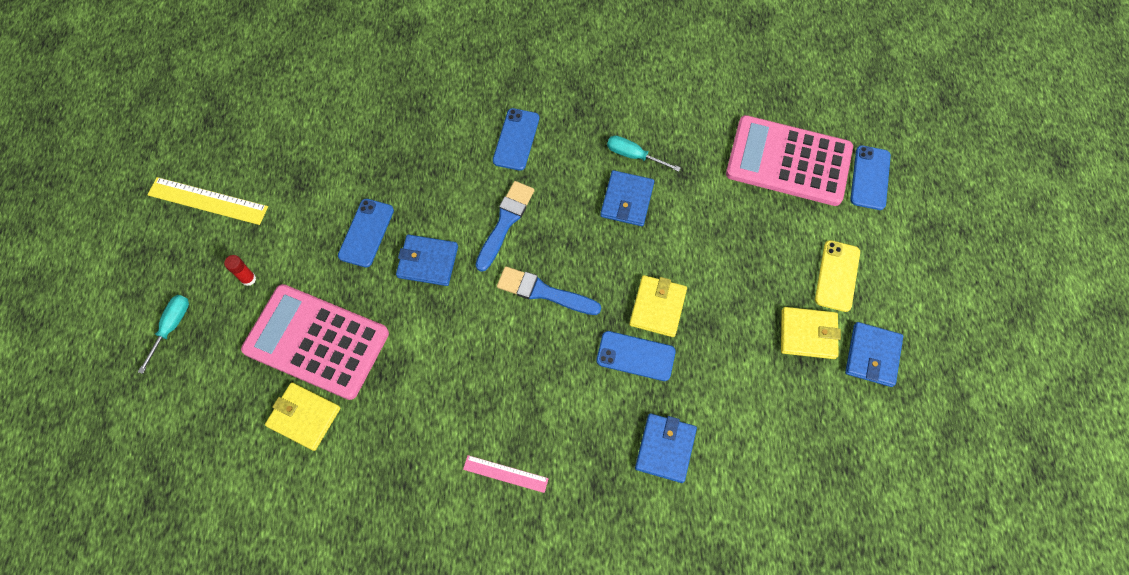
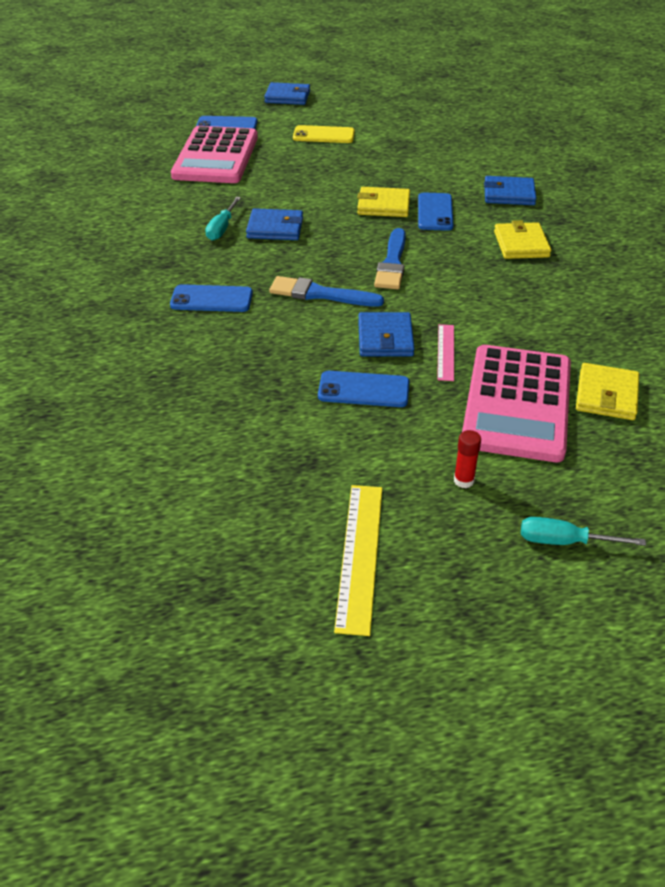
camera: 100 degrees left, 25 degrees down
pink ruler [463,455,549,493] -> pink ruler moved to [437,324,454,381]
yellow wallet [781,307,841,359] -> yellow wallet moved to [494,220,551,259]
blue wallet [845,322,903,387] -> blue wallet moved to [264,82,310,105]

